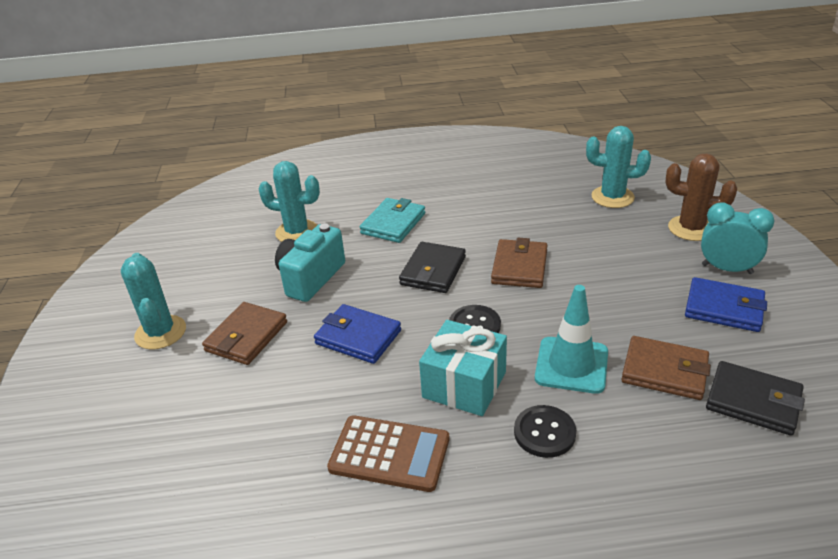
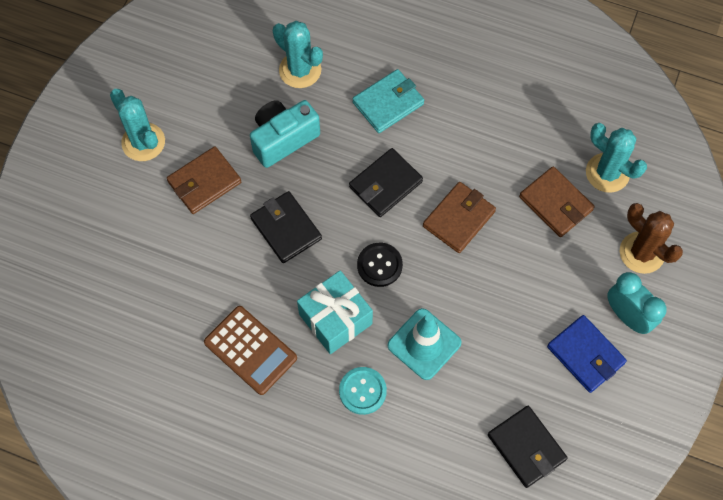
camera: 25 degrees right, 30 degrees up
turquoise cactus [121,253,186,350] -> turquoise cactus turned 45 degrees counterclockwise [110,89,165,161]
blue wallet [314,304,401,364] -> black wallet [250,191,322,263]
black button [514,405,576,458] -> turquoise button [339,367,387,415]
brown wallet [621,336,711,400] -> brown wallet moved to [519,166,595,237]

